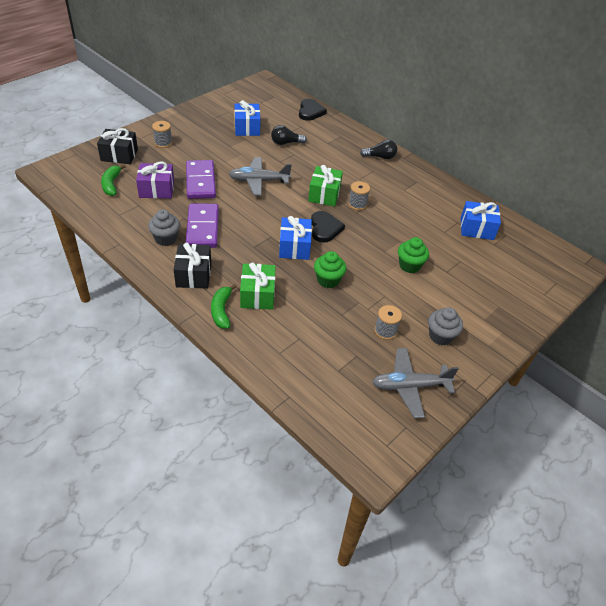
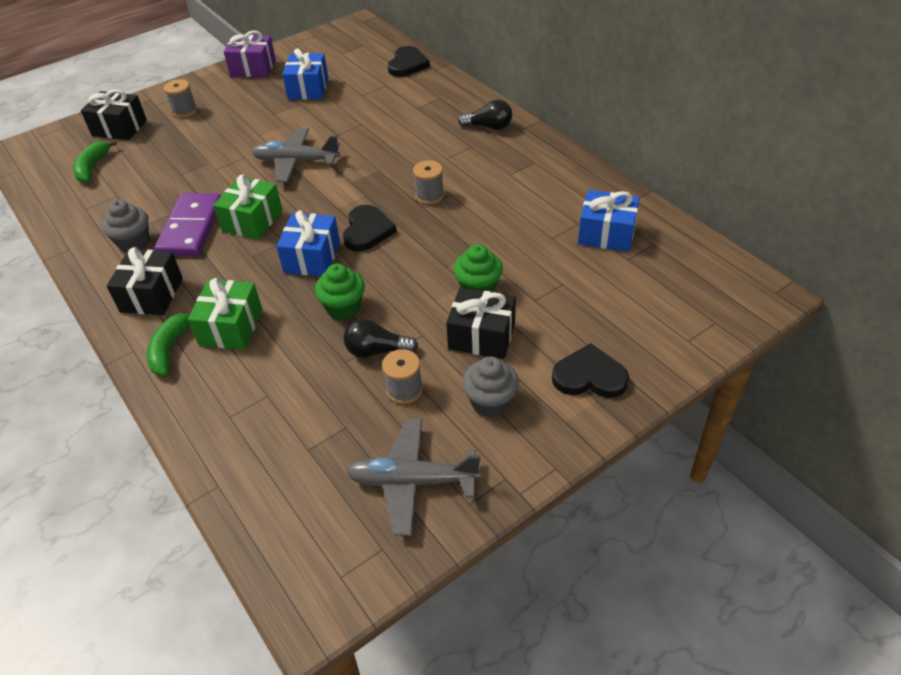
camera: 15 degrees right, 0 degrees up
purple gift [136,162,174,199] -> purple gift moved to [224,30,276,77]
purple domino [186,160,216,199] -> none
black light bulb [271,125,307,145] -> black light bulb moved to [344,319,418,358]
green gift [308,165,343,206] -> green gift moved to [213,174,282,240]
none -> black gift [446,287,516,359]
none -> black heart [552,343,629,398]

